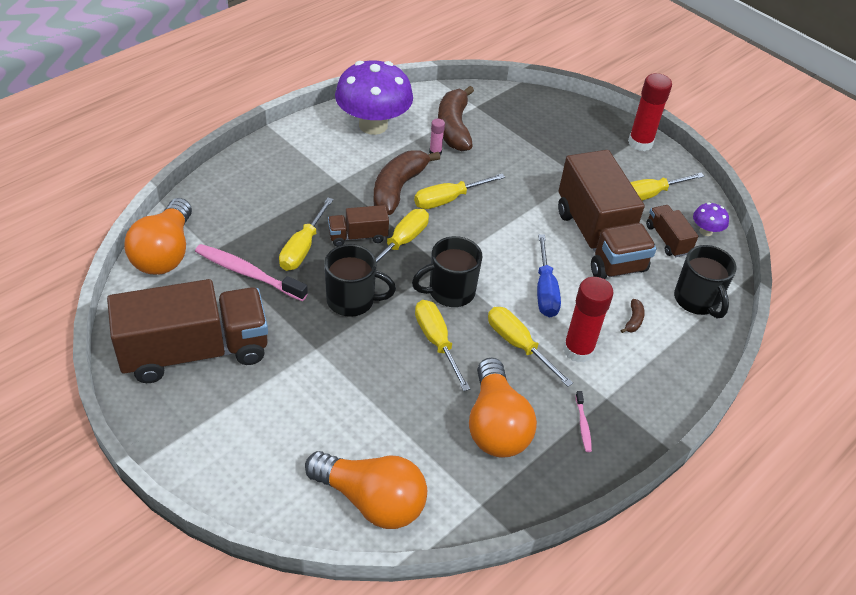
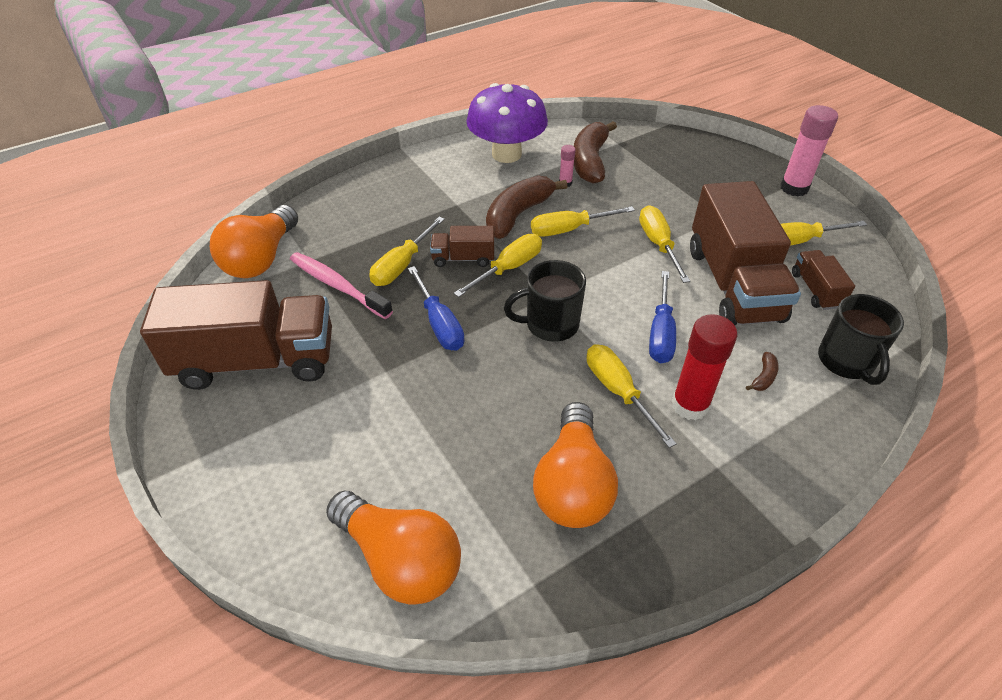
camera: 15 degrees right, 0 degrees up
black mug [324,244,396,317] -> blue screwdriver [408,266,465,351]
yellow screwdriver [415,300,470,391] -> yellow screwdriver moved to [639,206,690,283]
pink toothbrush [575,391,592,452] -> none
red glue stick [628,73,672,151] -> pink glue stick [780,105,838,197]
purple mushroom [693,202,729,236] -> none

